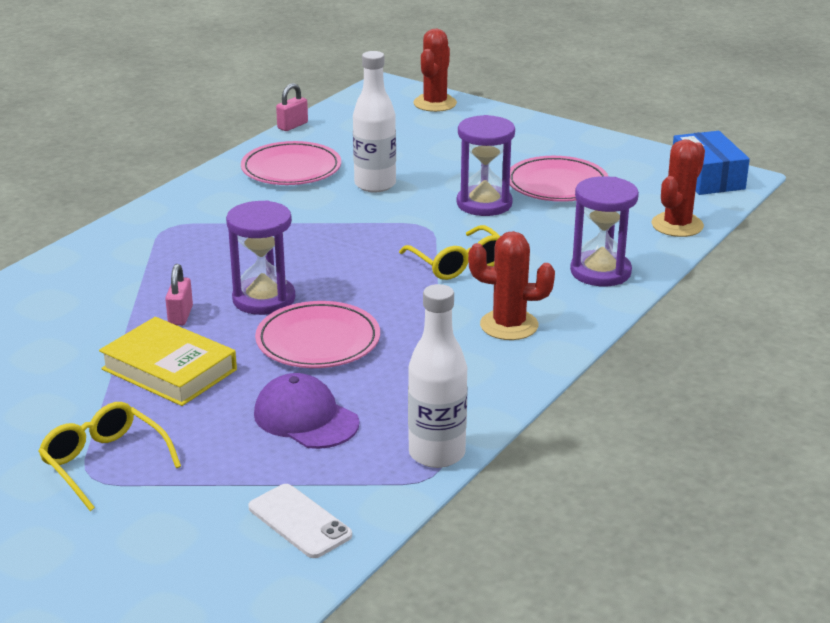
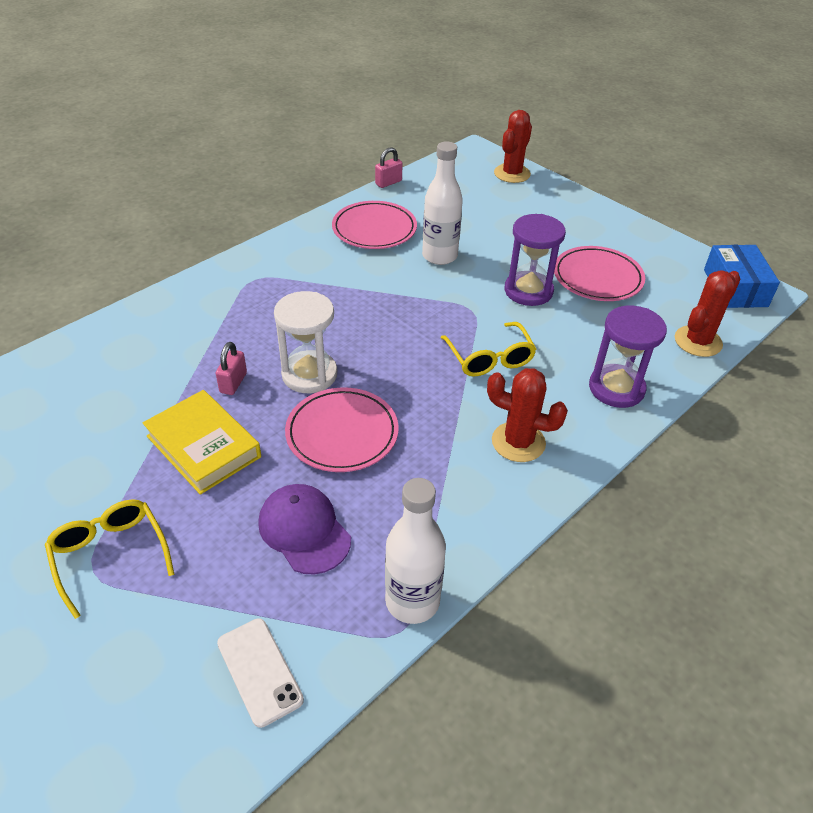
camera: 10 degrees right, 15 degrees up
purple hourglass [226,200,295,315] -> white hourglass [274,291,337,393]

